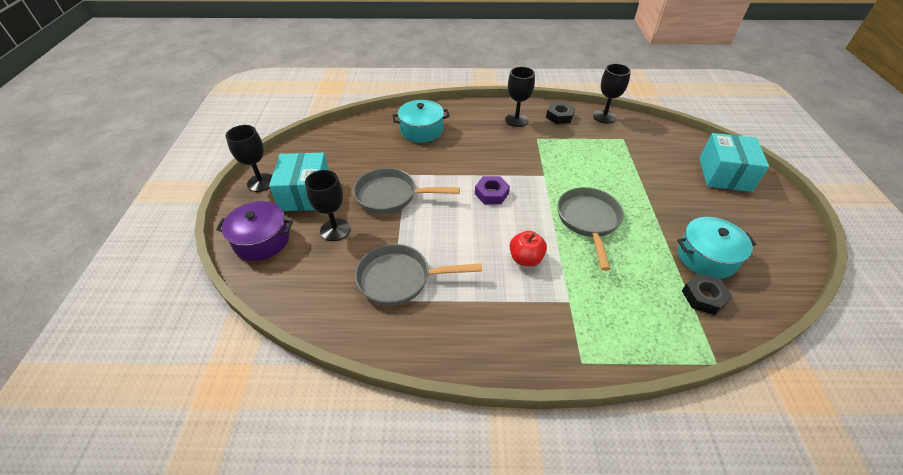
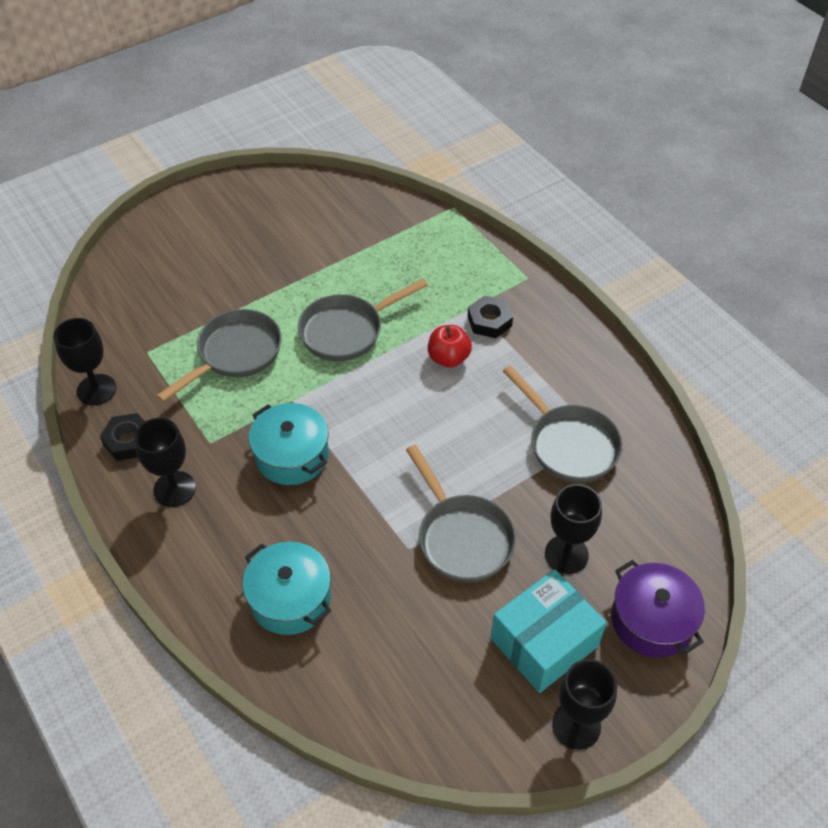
camera: 125 degrees left, 5 degrees up
purple nut [475,176,510,204] -> none
turquoise pot [677,217,756,279] -> turquoise pot moved to [249,403,329,485]
black nut [682,273,733,315] -> black nut moved to [468,295,513,338]
turquoise box [699,133,769,192] -> none
none -> grey pan [156,309,282,402]

